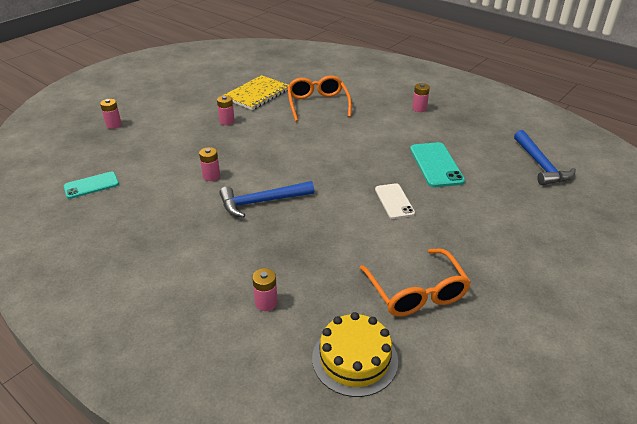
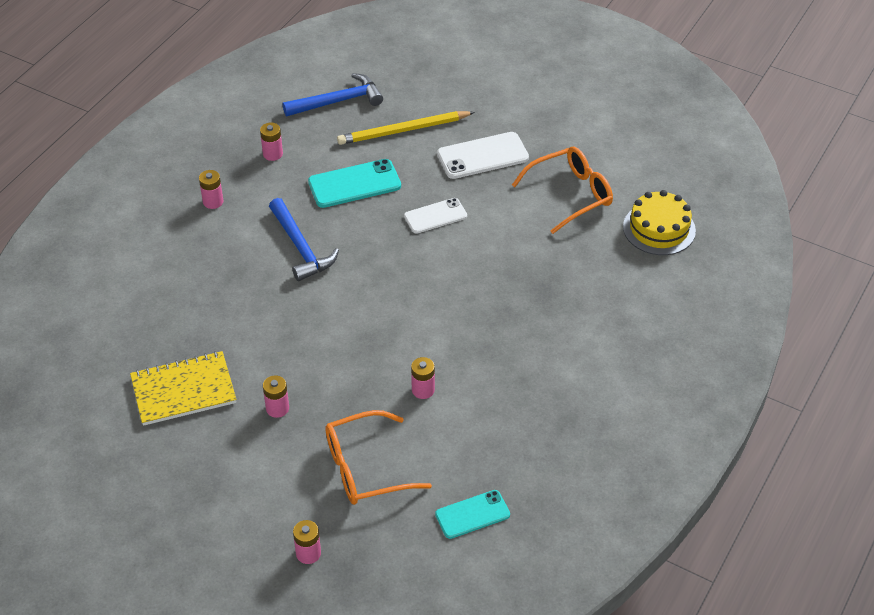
camera: 100 degrees left, 10 degrees up
turquoise phone [64,172,119,199] -> turquoise phone turned 75 degrees counterclockwise [435,490,510,539]
blue hammer [219,181,314,218] -> blue hammer moved to [269,198,339,281]
yellow notebook [224,75,289,110] -> yellow notebook turned 45 degrees counterclockwise [130,351,237,426]
pink battery [252,268,278,311] -> pink battery moved to [260,122,283,161]
orange glasses [287,75,352,122] -> orange glasses moved to [326,410,432,505]
none -> yellow pencil [337,111,475,145]
none -> white phone [437,132,529,179]

